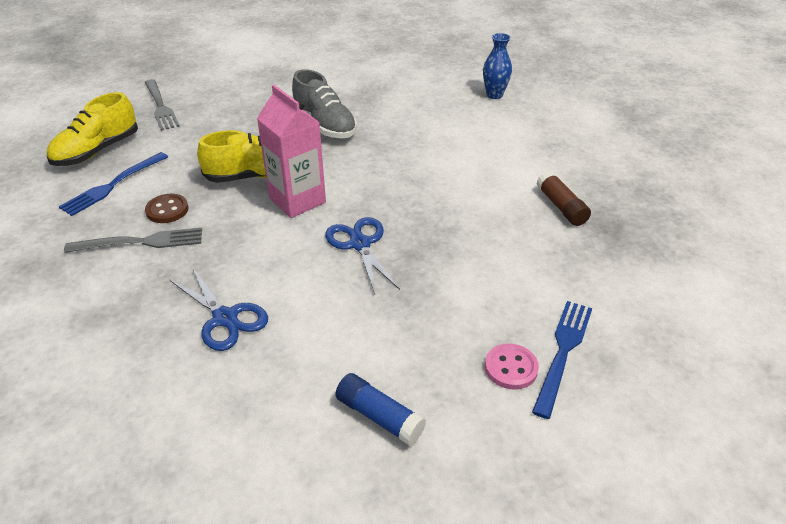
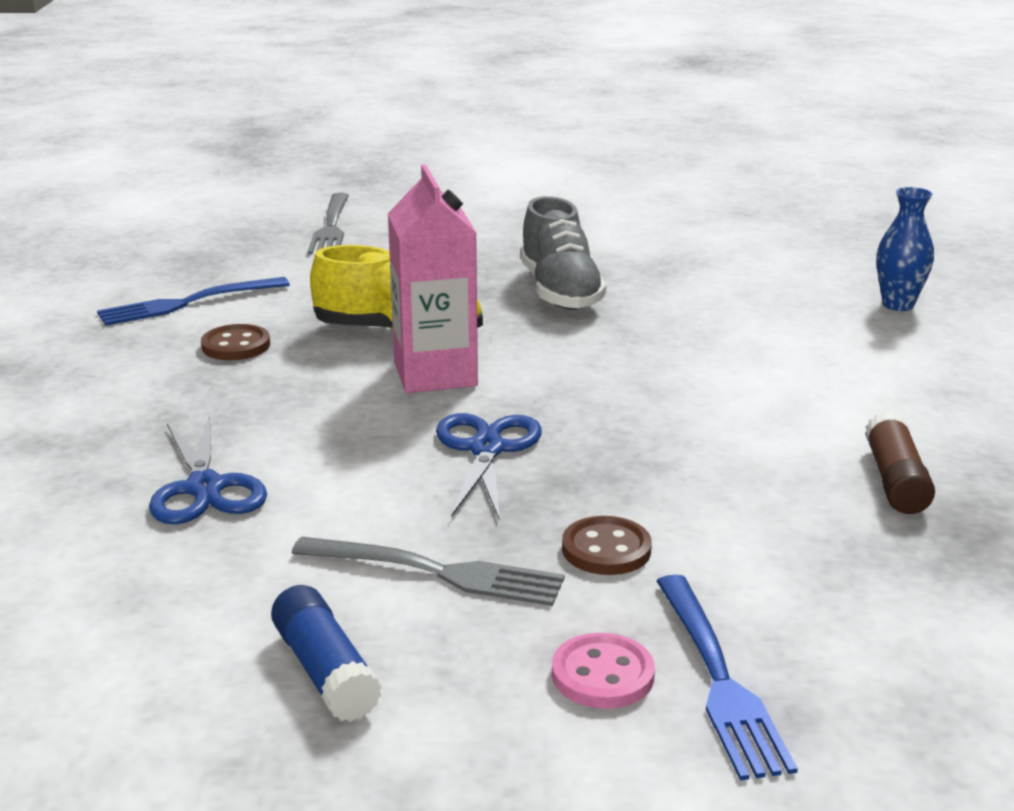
camera: 25 degrees right, 15 degrees down
yellow shoe [47,92,138,166] -> none
grey fork [64,228,202,253] -> grey fork moved to [292,537,565,606]
blue fork [532,301,592,419] -> blue fork turned 120 degrees clockwise [657,575,798,781]
none -> brown button [562,516,652,575]

